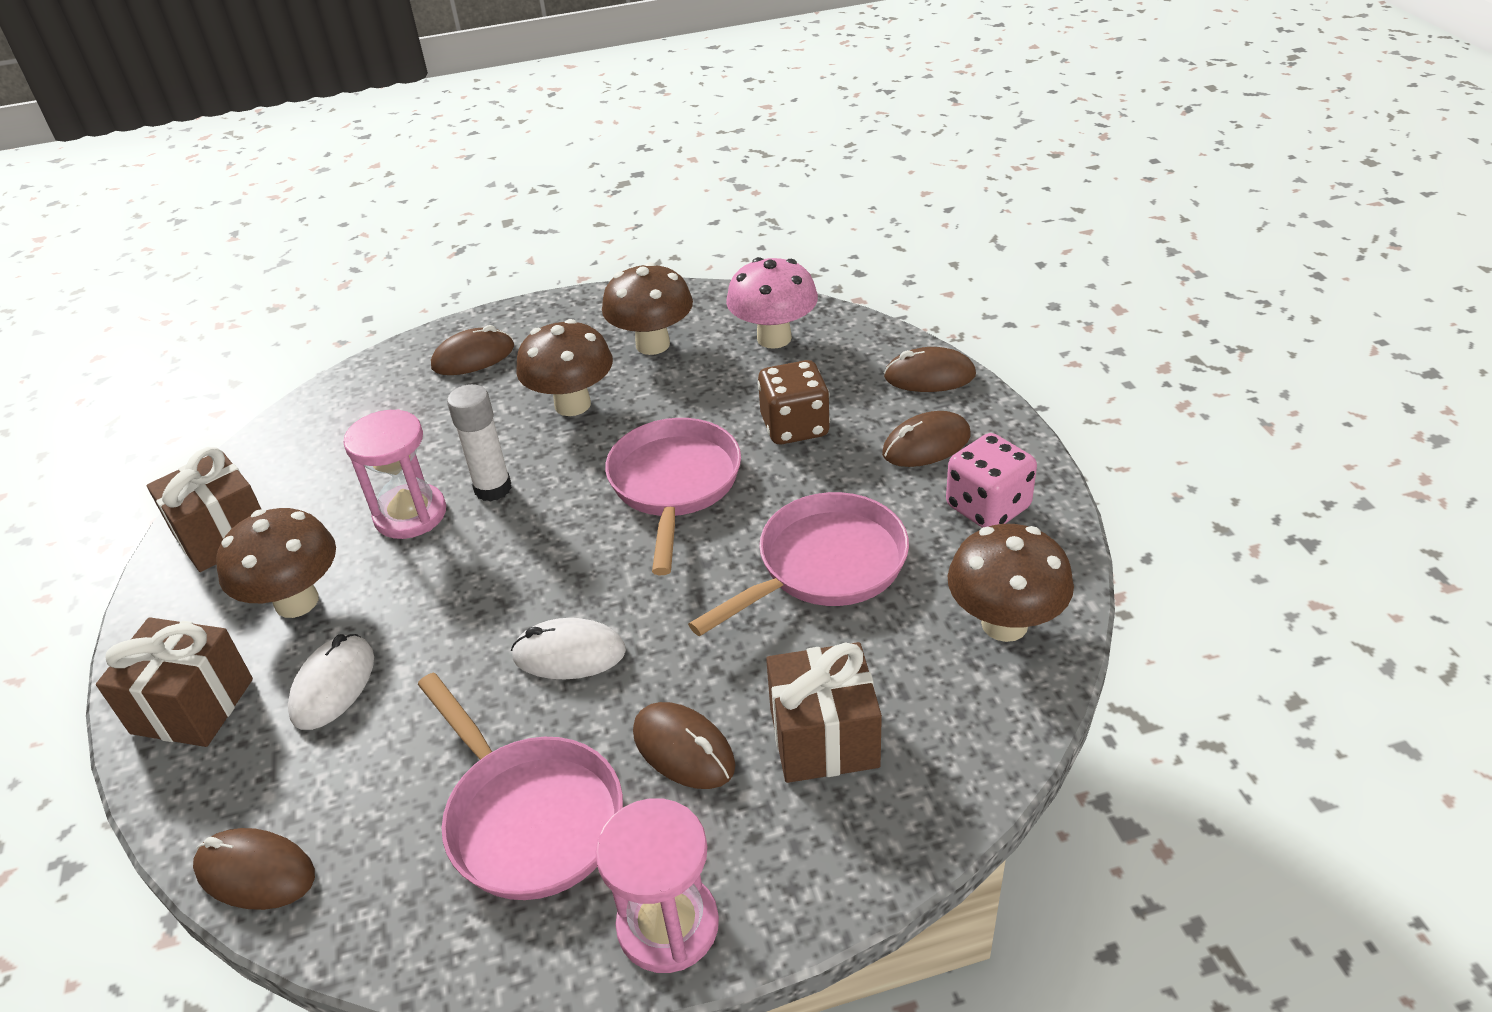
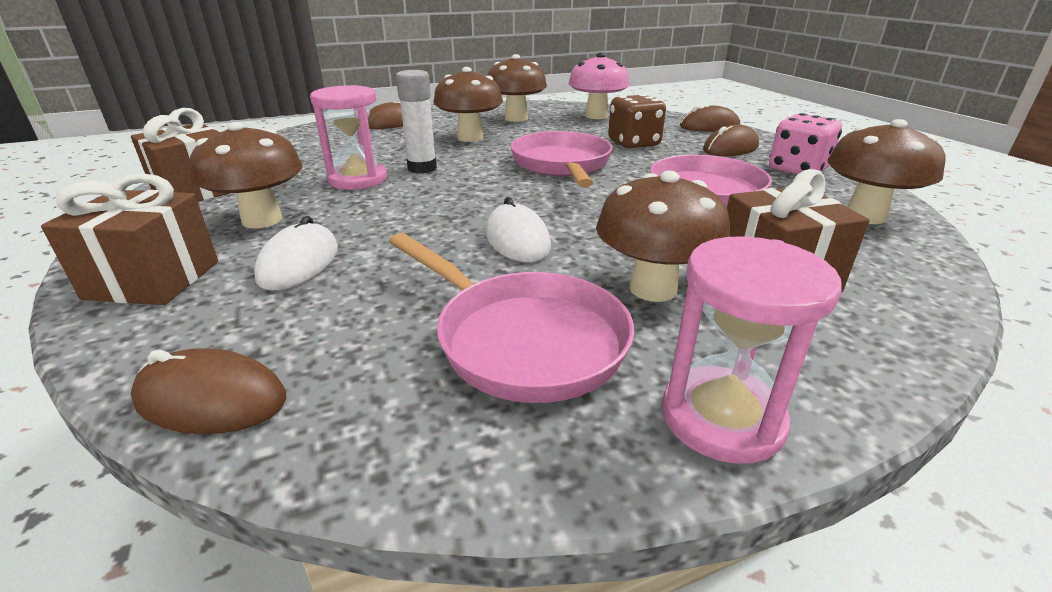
camera: 10 degrees left, 10 degrees down
white mouse [511,618,626,679] -> white mouse turned 75 degrees clockwise [486,197,551,262]
brown mouse [633,702,736,789] -> brown mushroom [596,171,730,302]

